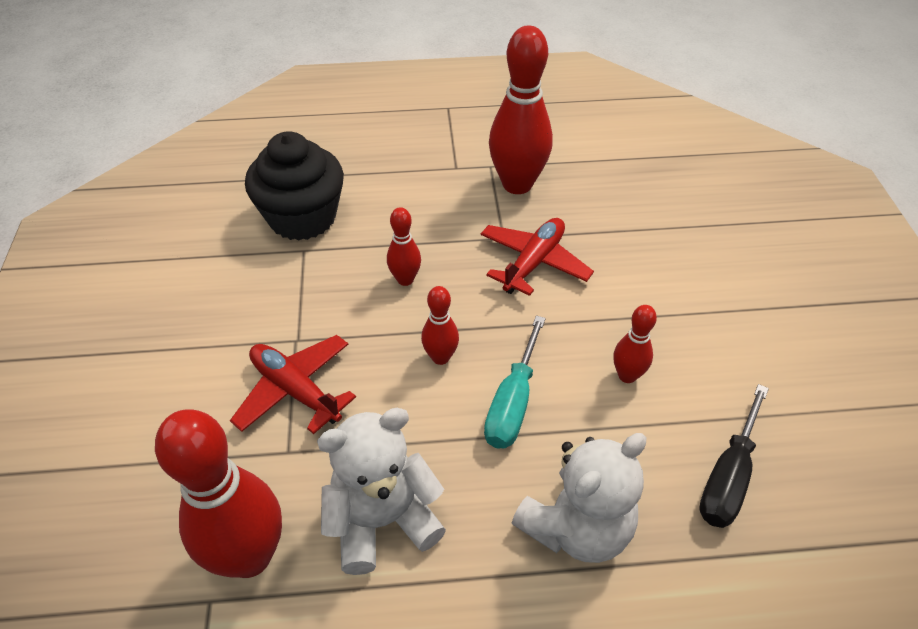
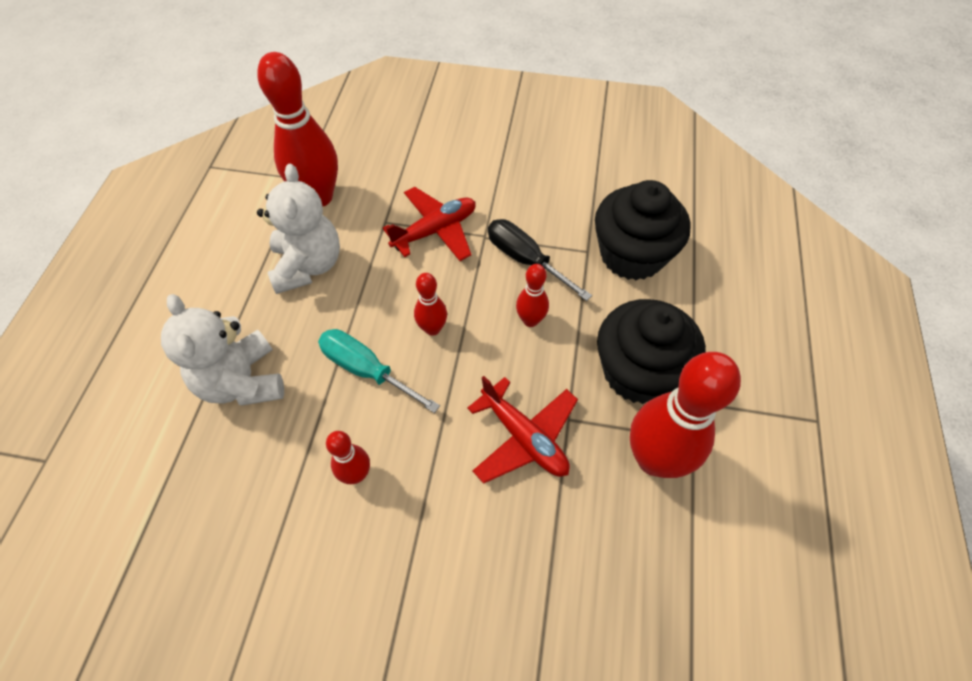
camera: 105 degrees right, 10 degrees up
black screwdriver [699,384,769,528] -> black screwdriver moved to [488,219,592,301]
none -> black cupcake [597,299,706,404]

